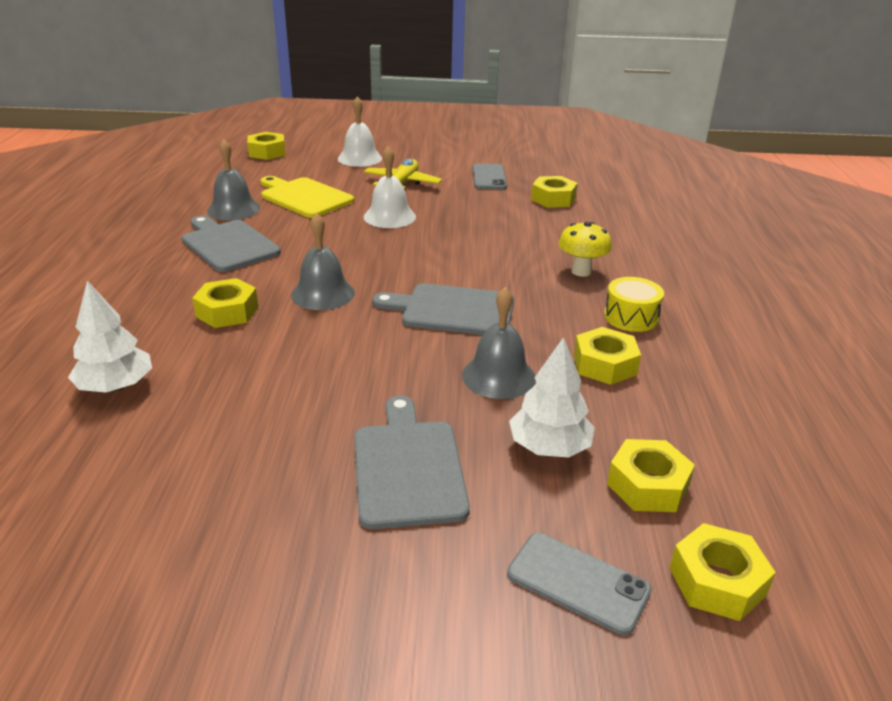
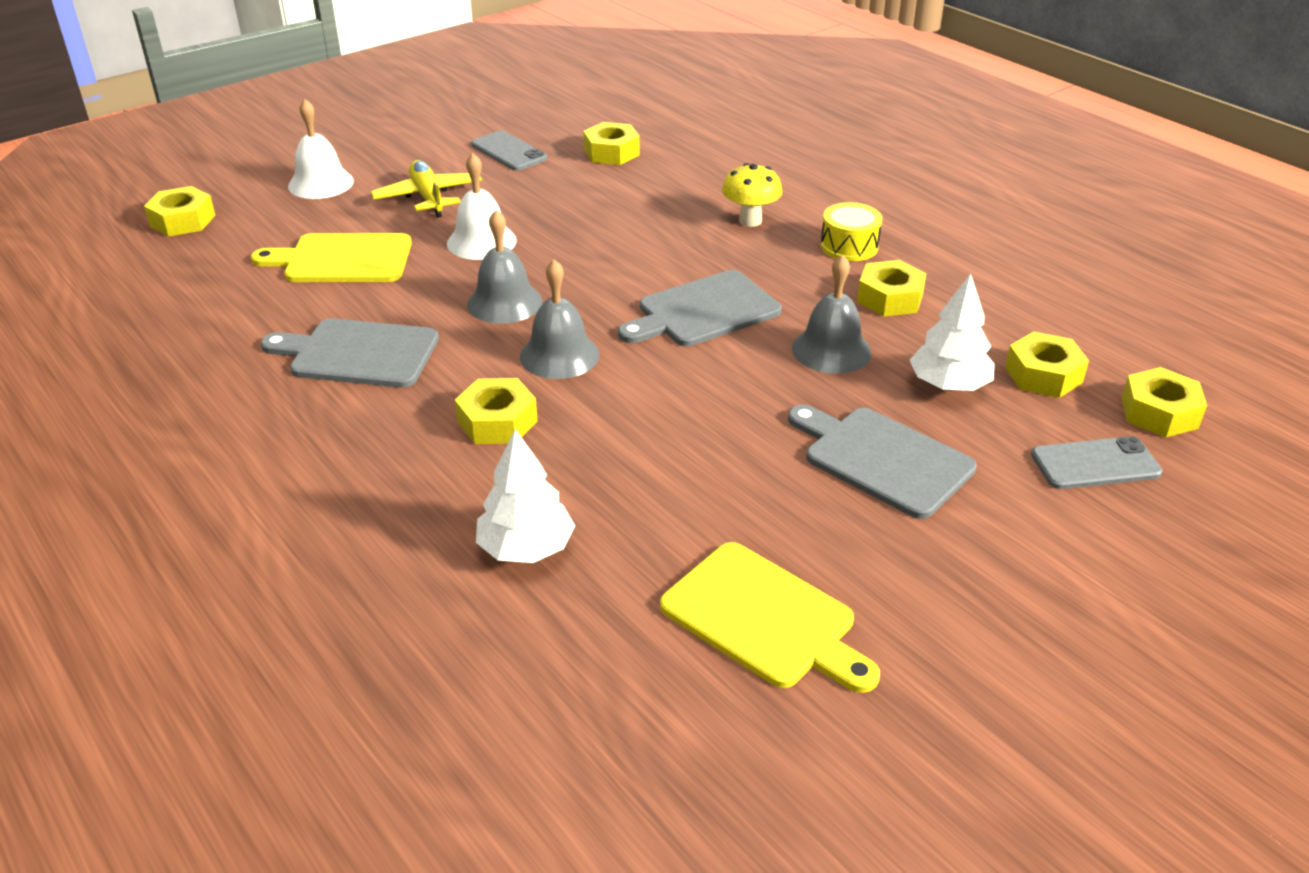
camera: 40 degrees left, 5 degrees up
grey bell [207,139,260,220] -> grey bell moved to [467,210,542,324]
none -> yellow cutting board [660,542,880,693]

